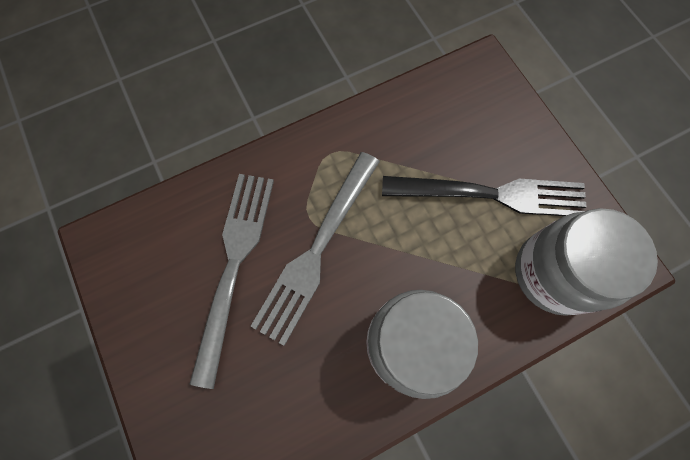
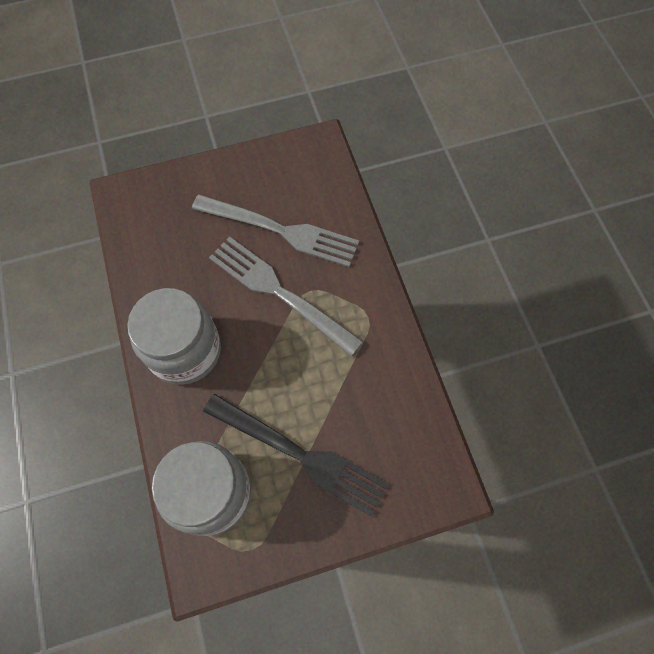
camera: 100 degrees right, 5 degrees down
black fork [382,176,587,216] -> black fork turned 75 degrees counterclockwise [203,394,389,517]

